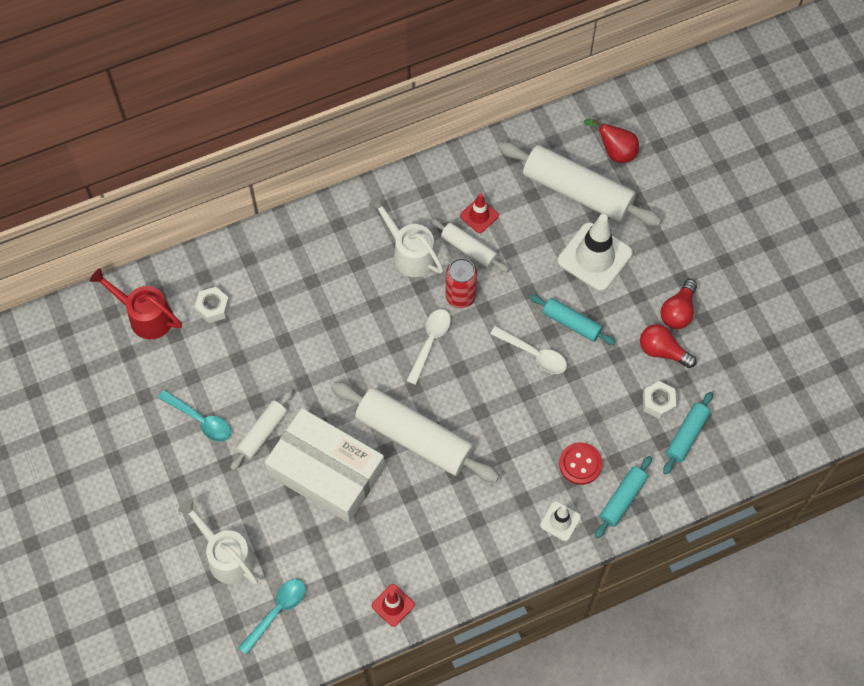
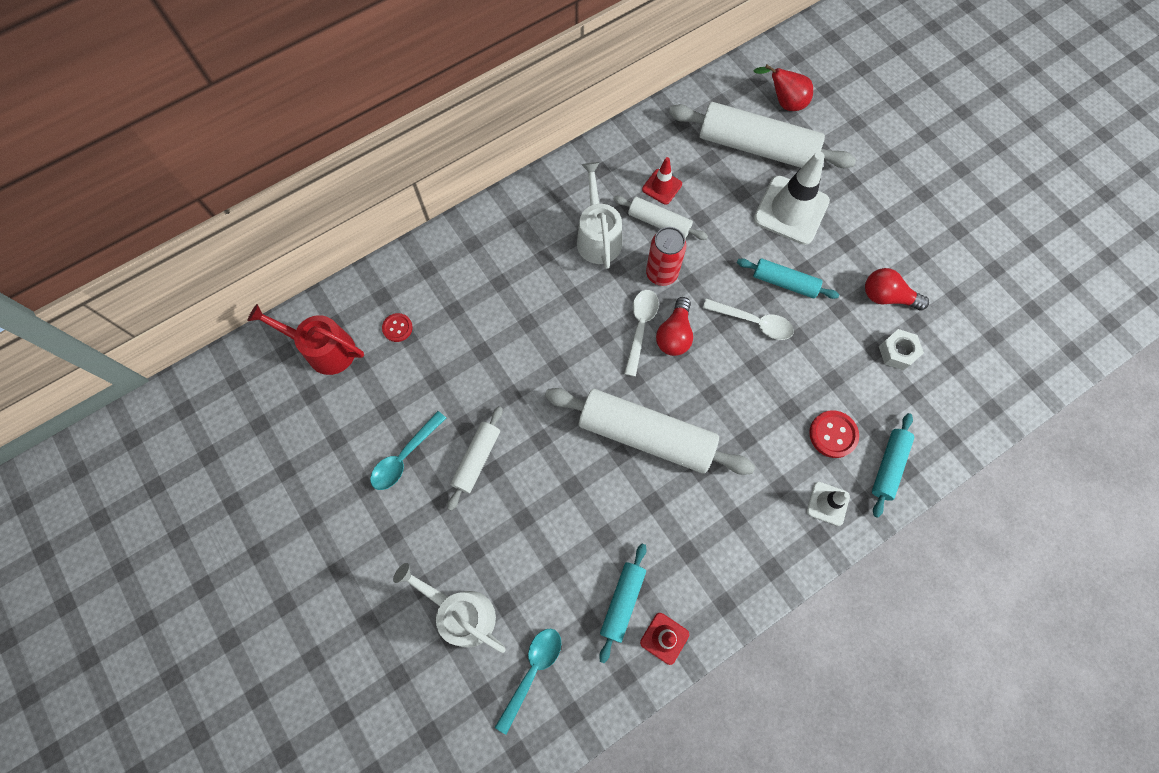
camera: 10 degrees left, 5 degrees up
turquoise spoon [158,390,231,442] -> turquoise spoon turned 105 degrees clockwise [370,411,446,490]
white nut [195,287,230,323] -> red button [382,313,413,342]
white box [264,408,385,523] -> none
white watering can [369,196,444,277] -> white watering can turned 45 degrees clockwise [577,162,622,269]
red light bulb [661,279,697,329] -> red light bulb moved to [656,297,693,356]
turquoise rolling pin [663,392,713,474] -> turquoise rolling pin moved to [599,544,647,663]

